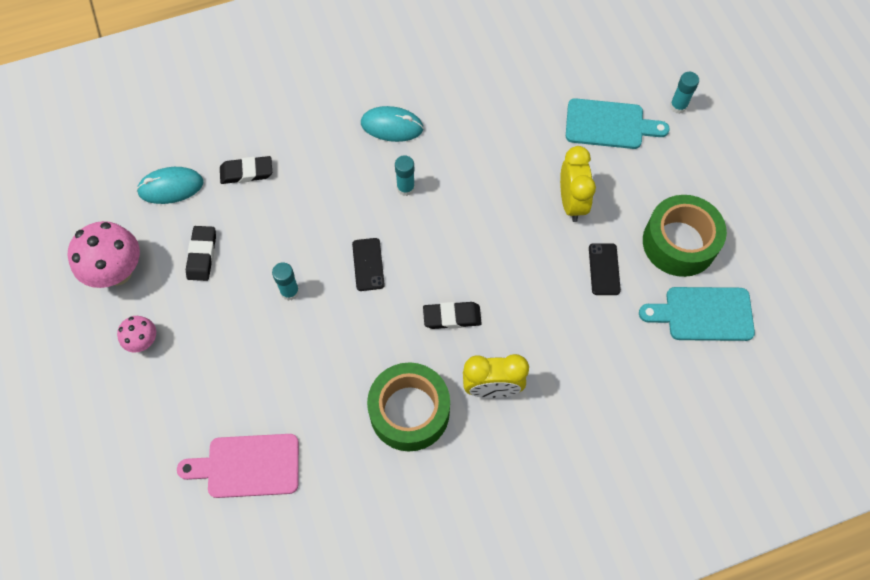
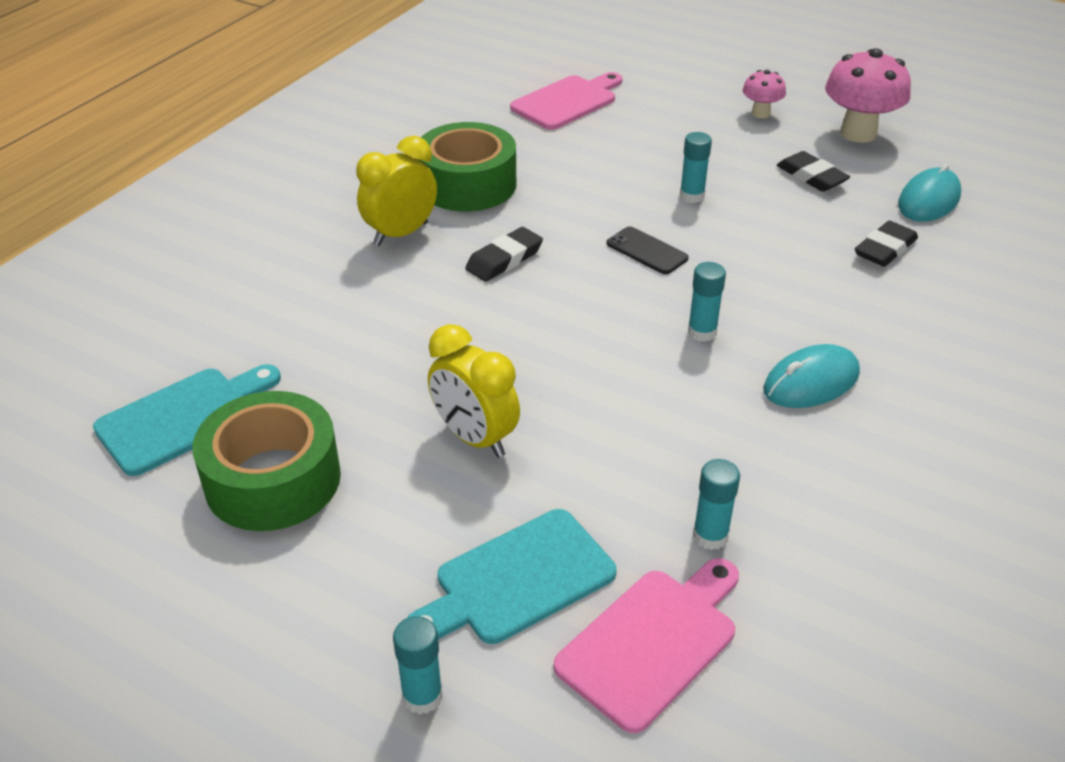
camera: 140 degrees right, 25 degrees down
black phone [589,243,621,295] -> none
none -> pink cutting board [554,558,739,733]
none -> turquoise glue stick [693,459,740,550]

